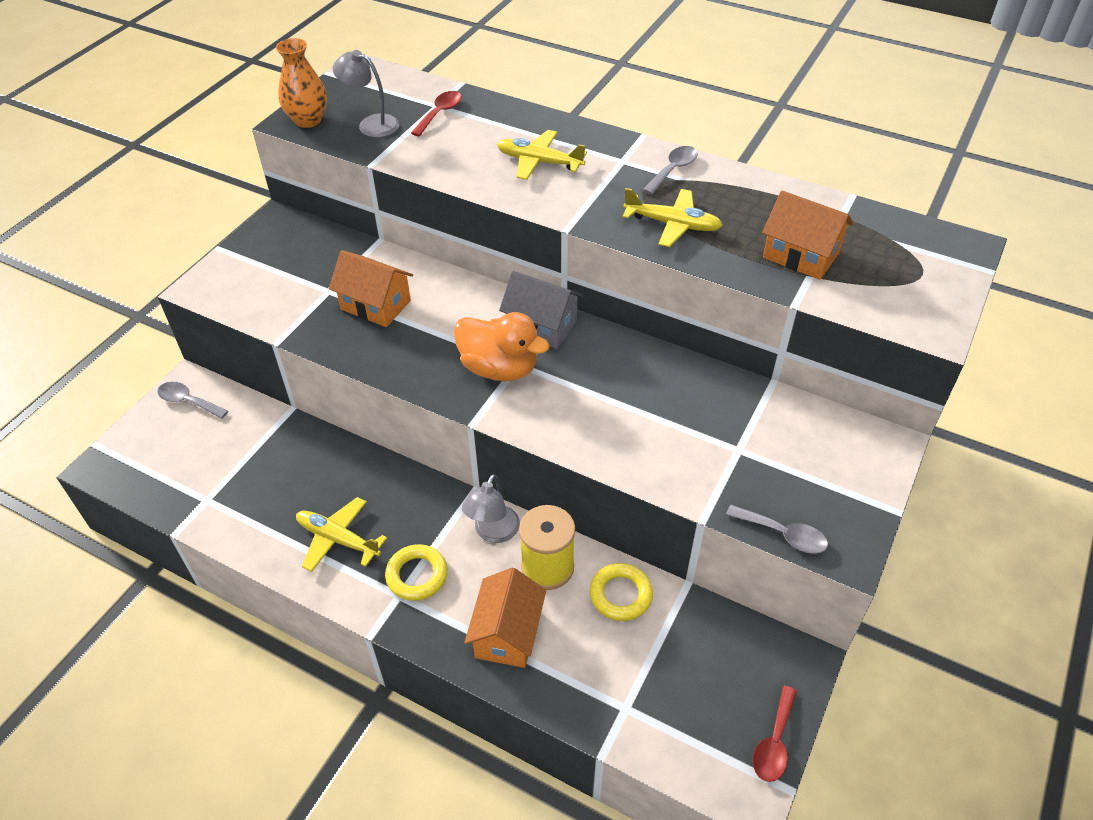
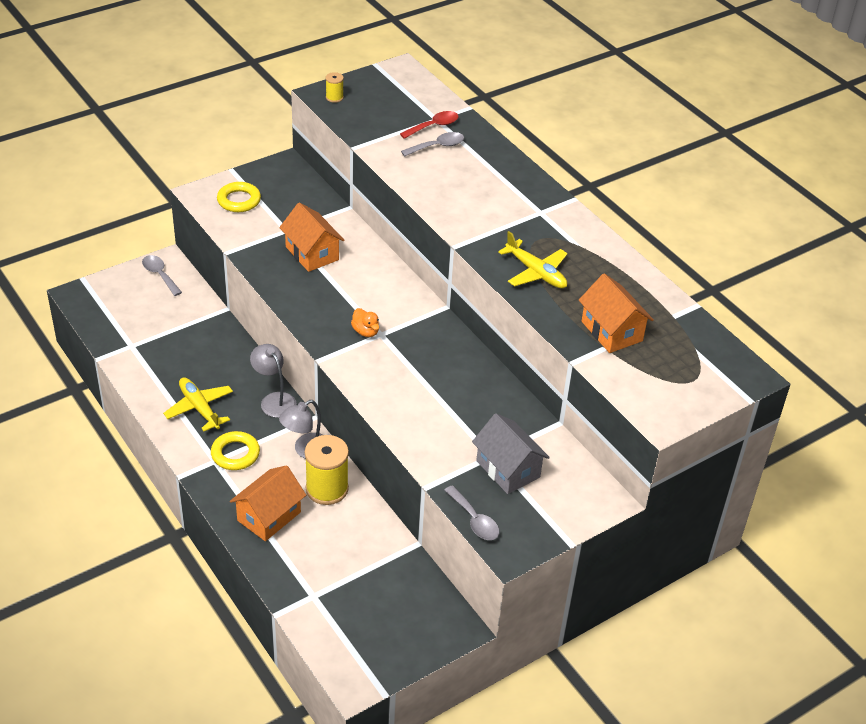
camera: 25 degrees right, 5 degrees down
orange vase [276,38,327,128] -> yellow spool [326,72,344,103]
grey lamp [333,50,399,137] -> grey lamp moved to [250,344,297,418]
orange duck [454,312,550,381] -> orange duck [351,308,379,337], size x0.48
yellow plane [497,130,587,180] -> none
grey house [499,271,583,349] -> grey house moved to [472,413,550,494]
yellow ring [589,563,653,621] -> yellow ring moved to [217,182,261,212]
grey spoon [643,146,698,195] -> grey spoon moved to [401,132,464,157]
red spoon [753,686,797,782] -> none

